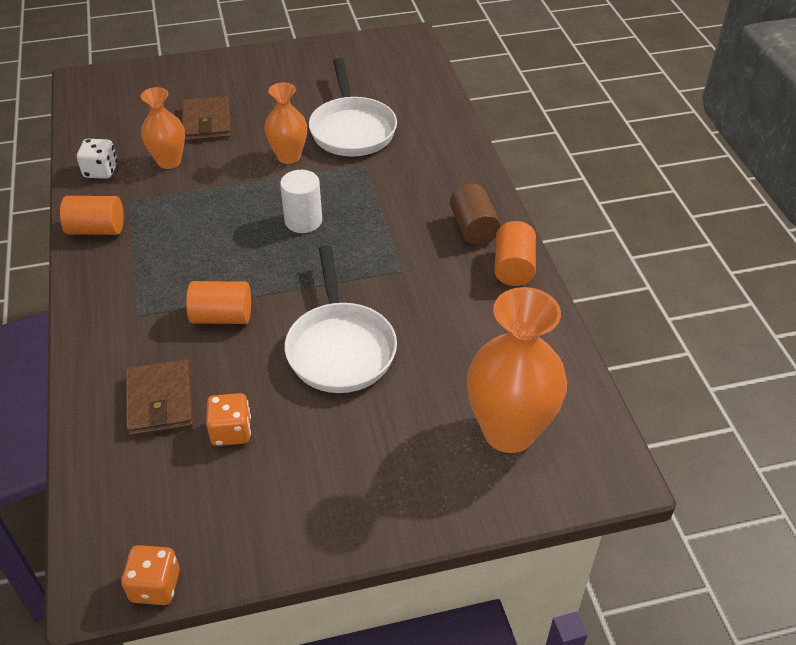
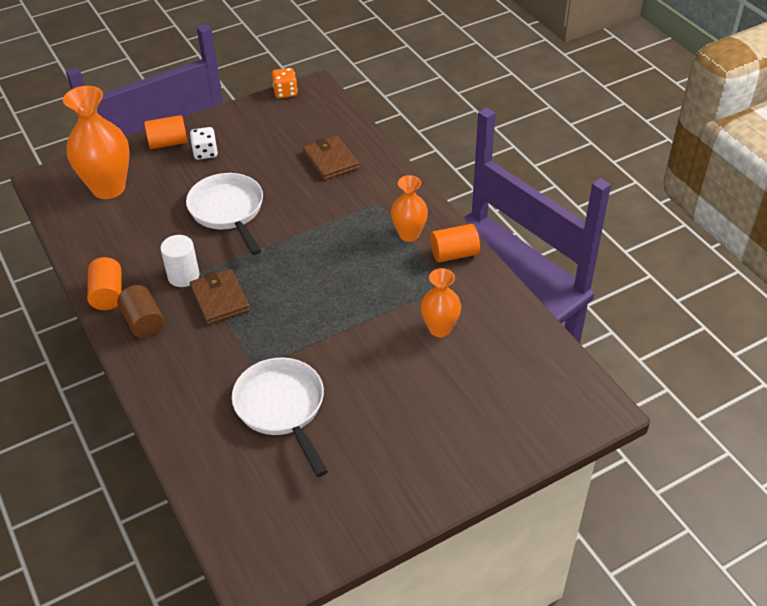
camera: 165 degrees right, 0 degrees up
white dice [77,139,117,179] -> white dice moved to [190,127,218,160]
brown wallet [182,96,231,141] -> brown wallet moved to [190,269,250,325]
orange cylinder [186,281,251,324] -> orange cylinder moved to [144,115,188,149]
orange dice [206,393,251,446] -> none
orange vase [265,82,307,164] -> orange vase moved to [391,175,428,242]
white cylinder [280,170,322,233] -> white cylinder moved to [160,235,199,287]

